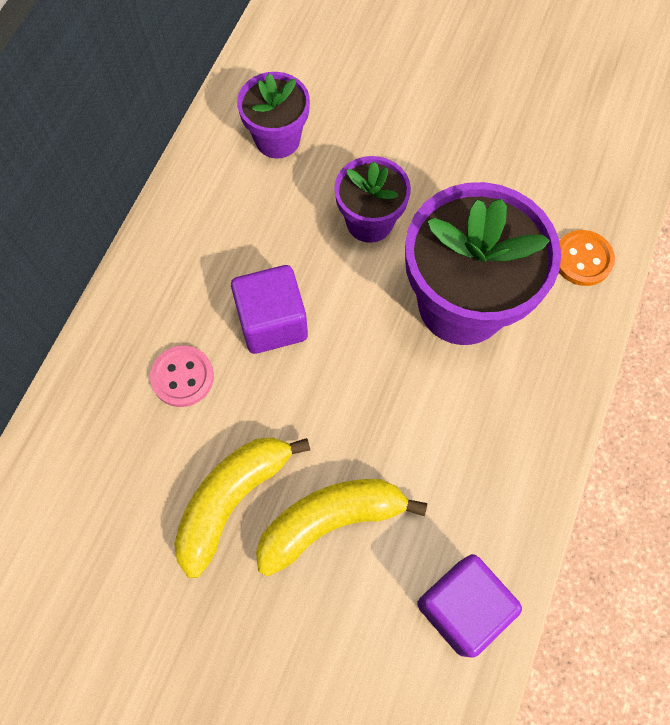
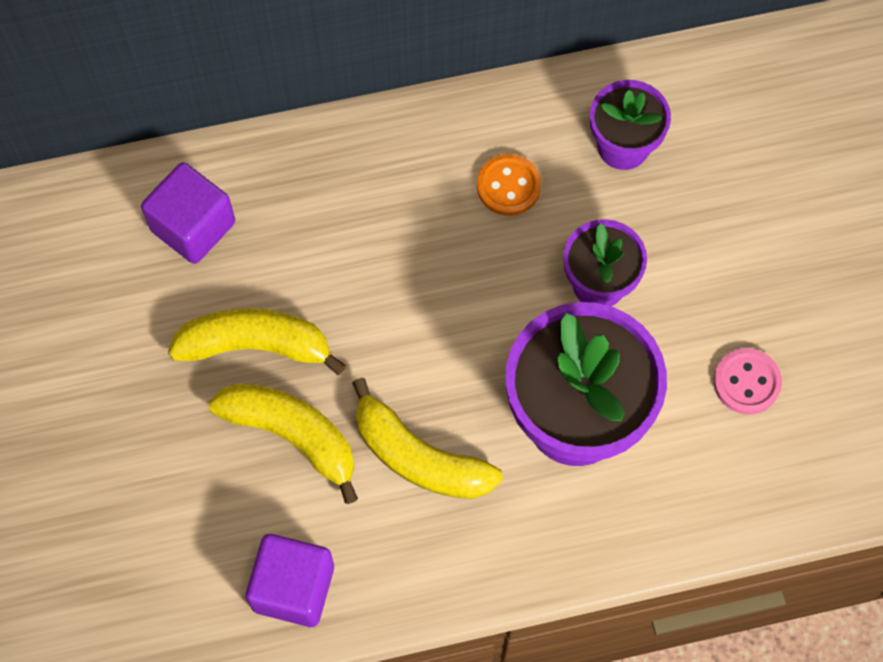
camera: 55 degrees right, 0 degrees up
pink button [150,346,214,407] -> pink button moved to [714,348,782,414]
purple cube [231,265,308,354] -> purple cube moved to [141,162,235,264]
orange button [559,230,615,286] -> orange button moved to [477,154,541,216]
none -> yellow banana [352,378,503,499]

